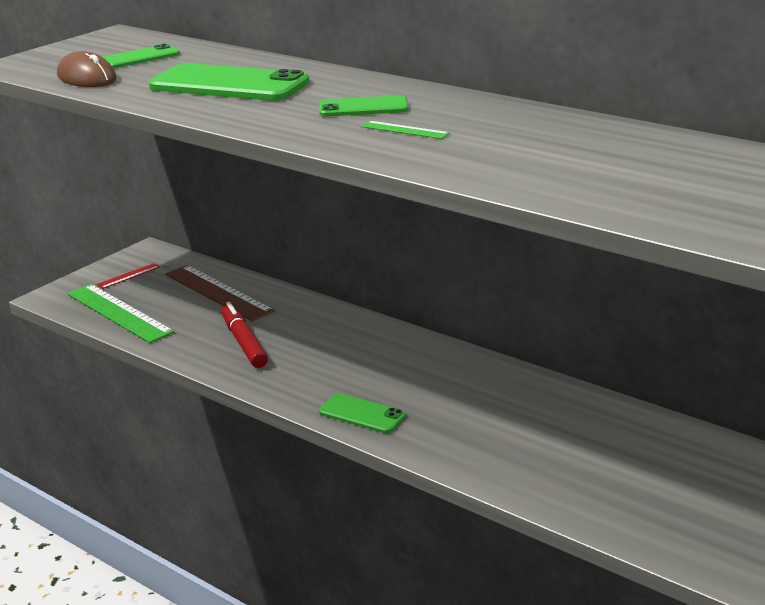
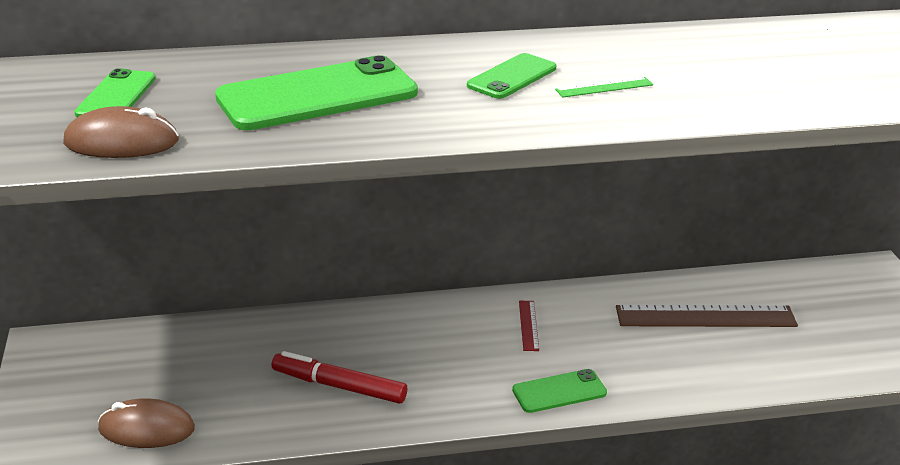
camera: 50 degrees left, 5 degrees up
green ruler [67,284,174,343] -> brown mouse [98,398,195,448]
red ruler [96,263,160,289] -> red ruler moved to [519,301,539,351]
brown ruler [165,265,275,321] -> brown ruler moved to [616,305,798,327]

